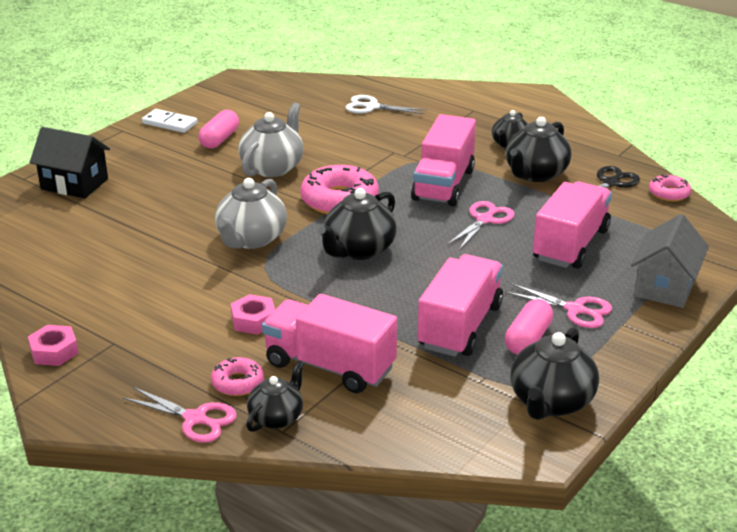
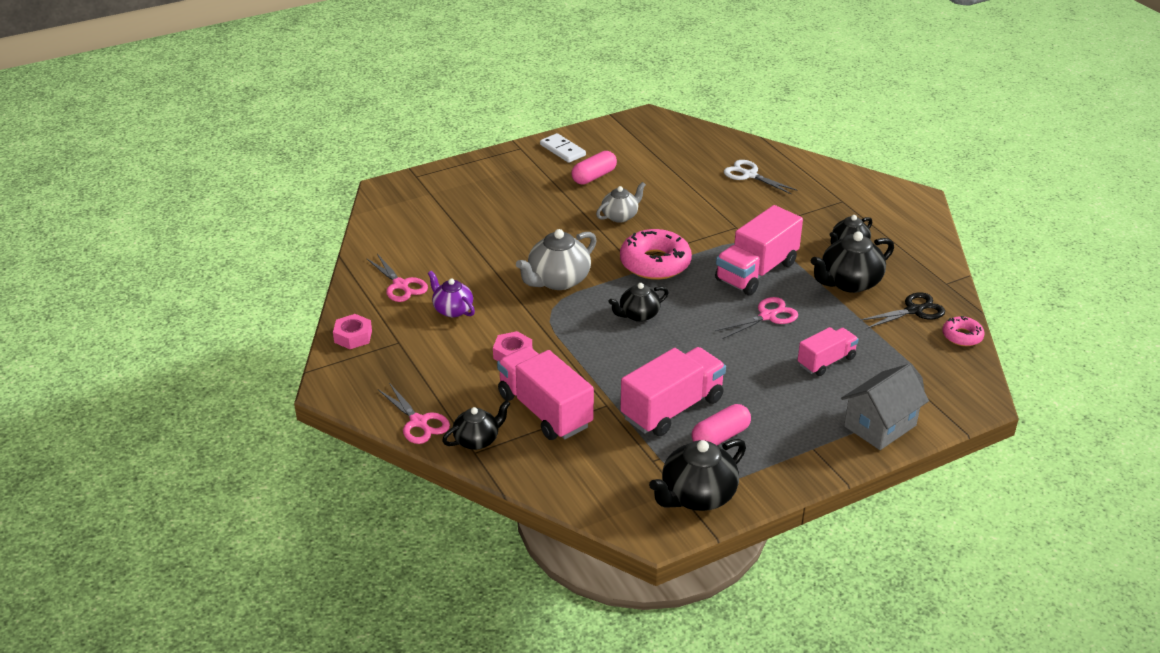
camera: 25 degrees right, 5 degrees up
black house [29,127,110,198] -> none
pink donut [211,357,264,396] -> none
grey teapot [238,103,303,177] -> grey teapot [596,182,646,223], size x0.63
black teapot [318,188,397,260] -> black teapot [608,283,669,322], size x0.63
pink scissors [505,283,612,328] -> pink scissors moved to [366,254,428,302]
pink truck [533,182,612,269] -> pink truck [798,327,859,376], size x0.59
none -> purple teapot [428,271,475,317]

